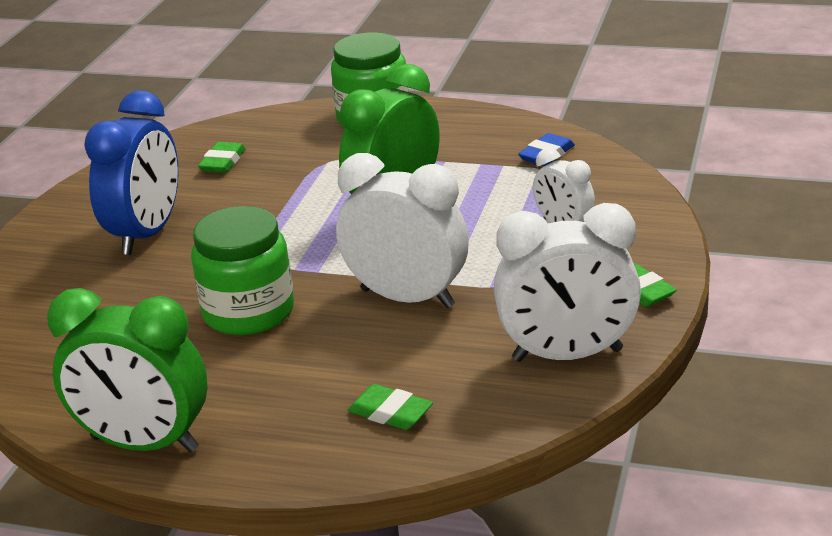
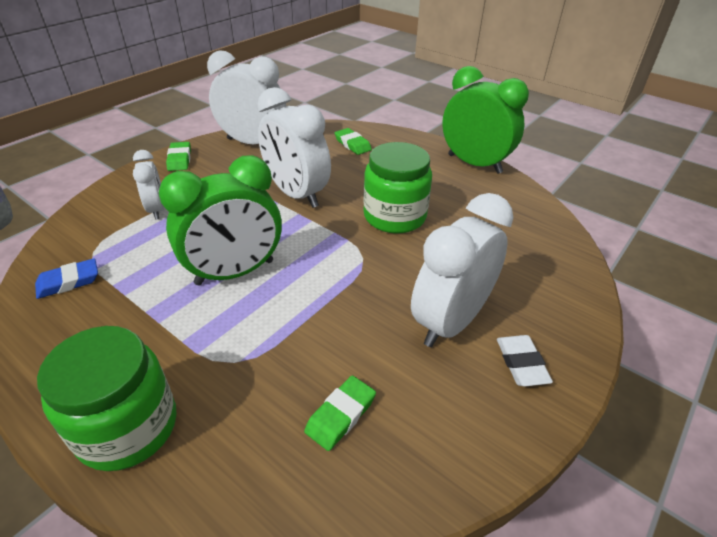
camera: 160 degrees left, 10 degrees up
blue clock [84,90,178,255] -> white clock [411,193,513,347]
none -> white eraser [497,335,553,386]

